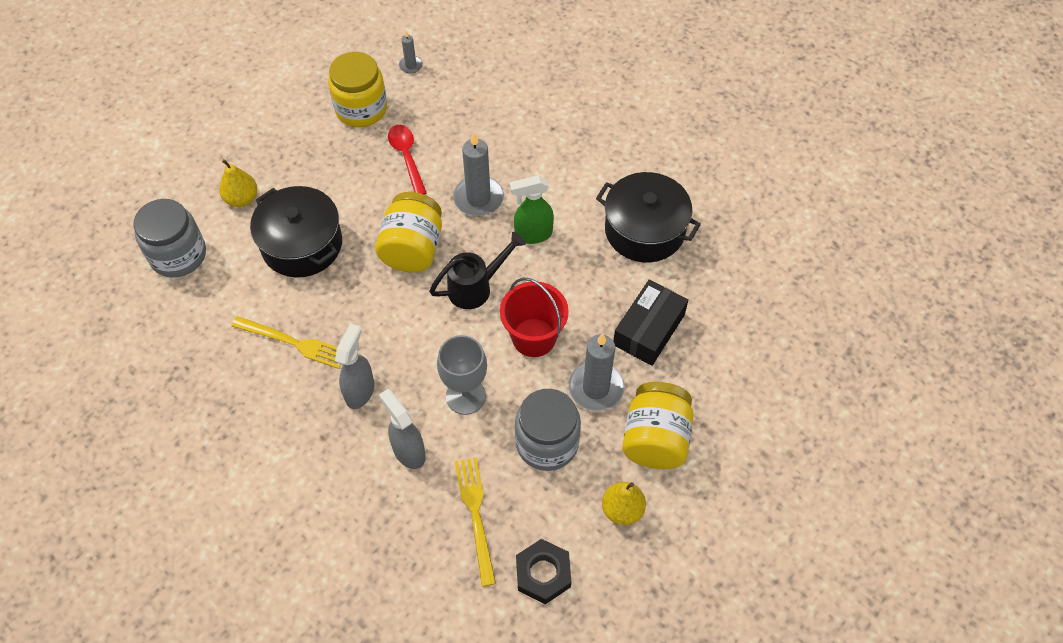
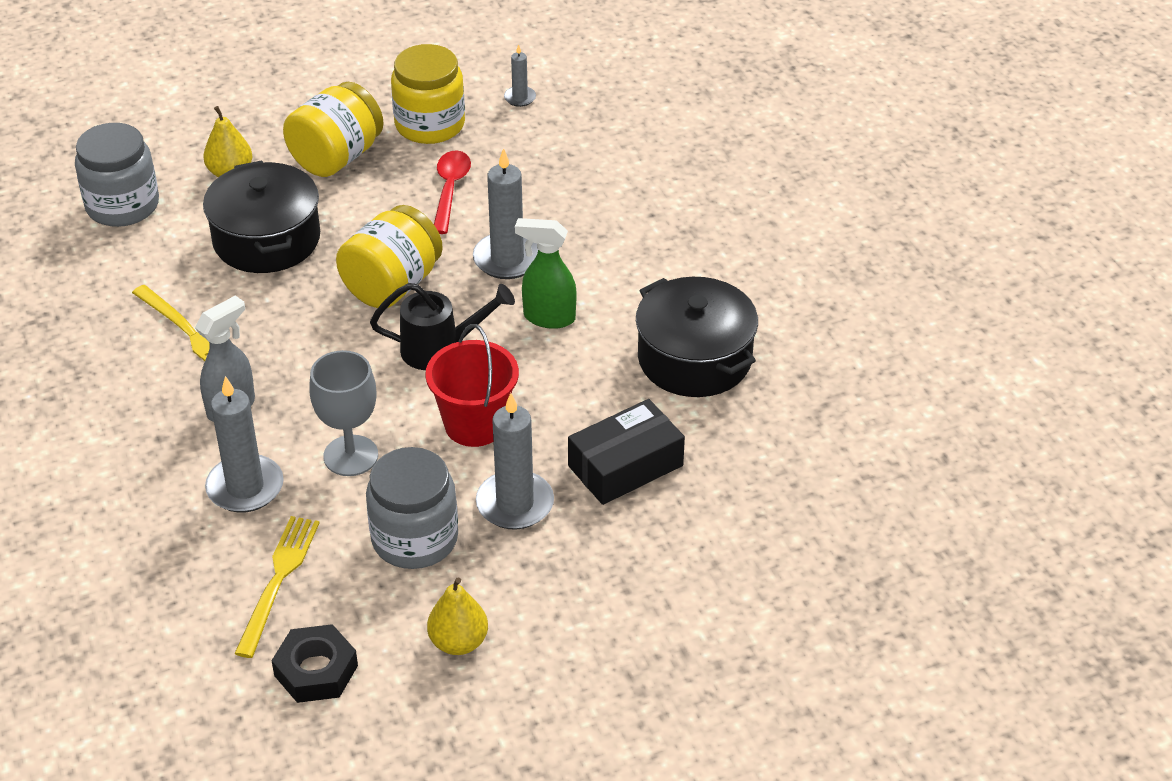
camera: 25 degrees right, 15 degrees down
grey spray bottle [379,389,426,469] -> grey candle [205,376,284,513]
yellow jar [622,382,694,469] -> yellow jar moved to [283,82,384,177]

